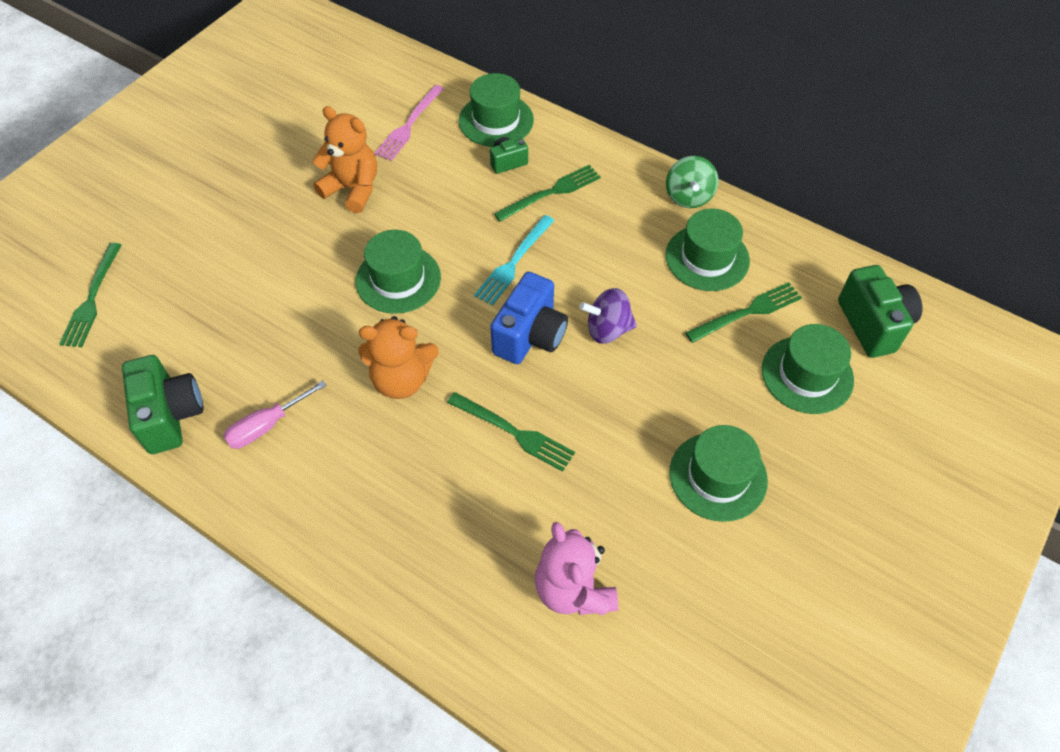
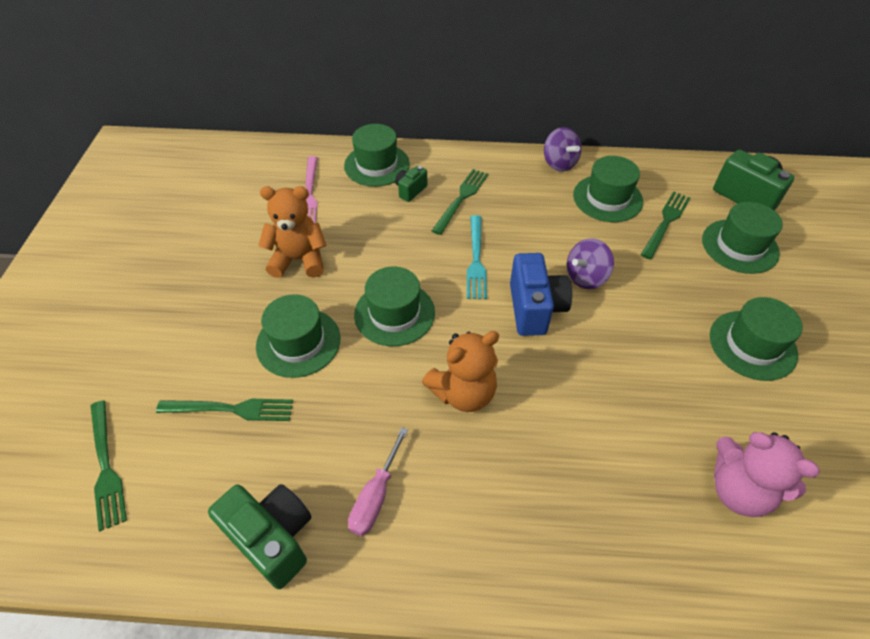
camera: 30 degrees left, 5 degrees down
green fork [447,392,575,472] -> green fork moved to [156,399,293,421]
green spinning top [666,156,718,208] -> purple spinning top [544,127,582,172]
none -> green hat [256,294,340,378]

